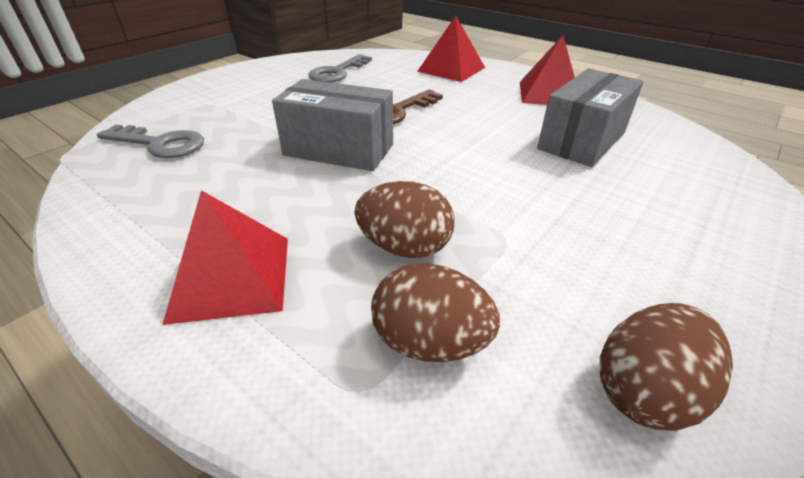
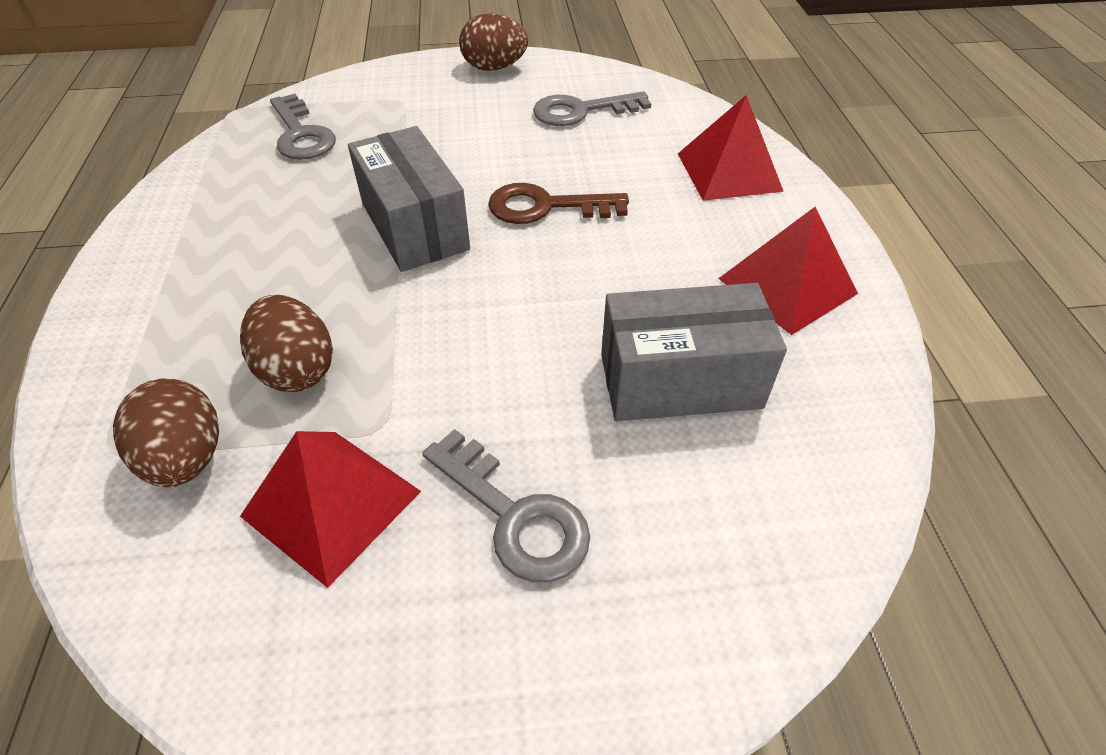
camera: 45 degrees right, 10 degrees up
red pyramid [162,190,288,325] -> red pyramid moved to [240,431,421,588]
brown egg [600,303,733,431] -> brown egg moved to [459,13,528,71]
none -> grey key [422,429,590,582]

